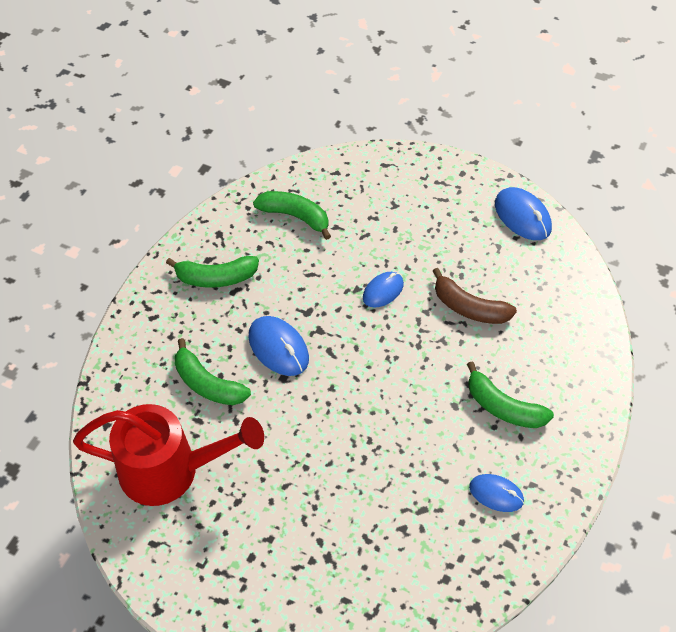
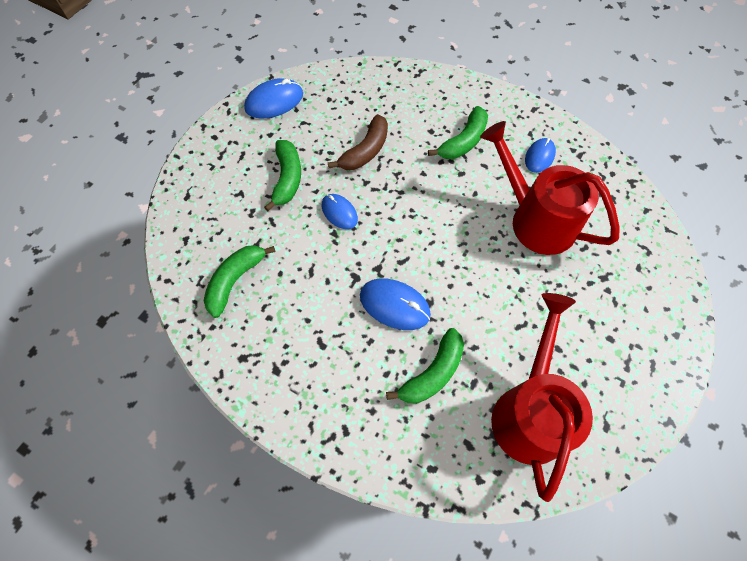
camera: 85 degrees left, 10 degrees up
green banana [166,256,259,288] -> green banana moved to [264,140,301,211]
blue mouse [248,316,309,376] -> blue mouse turned 60 degrees clockwise [360,278,431,330]
none -> red watering can [480,121,620,255]

